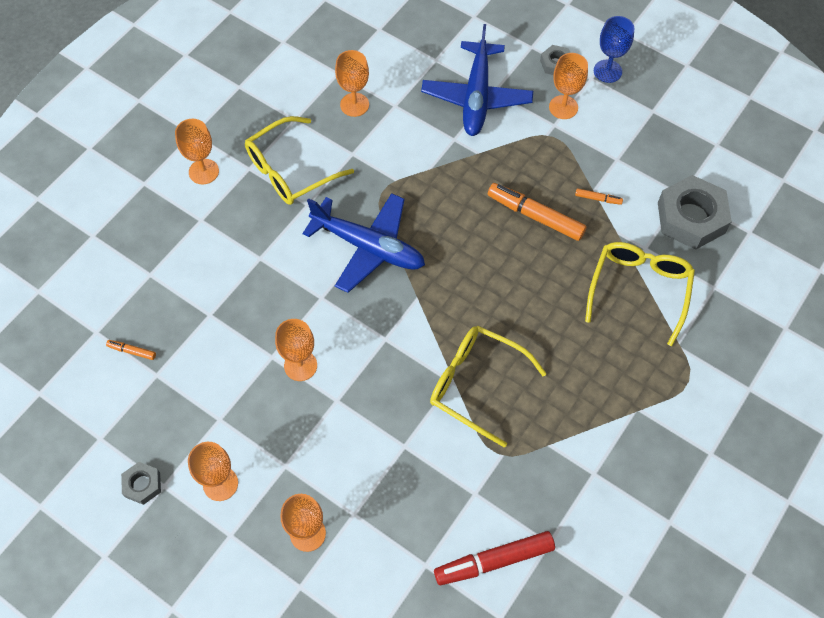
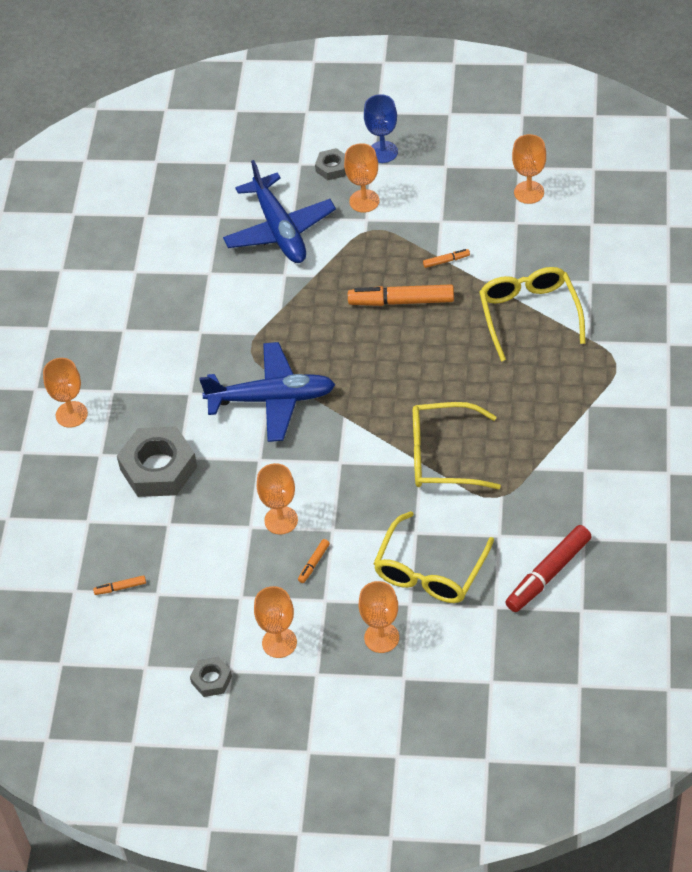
camera: 25 degrees left, 10 degrees down
yellow glasses [245,116,354,205] -> yellow glasses moved to [373,511,494,603]
orange goblet [335,50,369,117] -> orange goblet moved to [512,134,546,204]
grey nut [658,175,732,250] -> grey nut moved to [117,426,197,497]
none -> orange marker [298,539,330,583]

